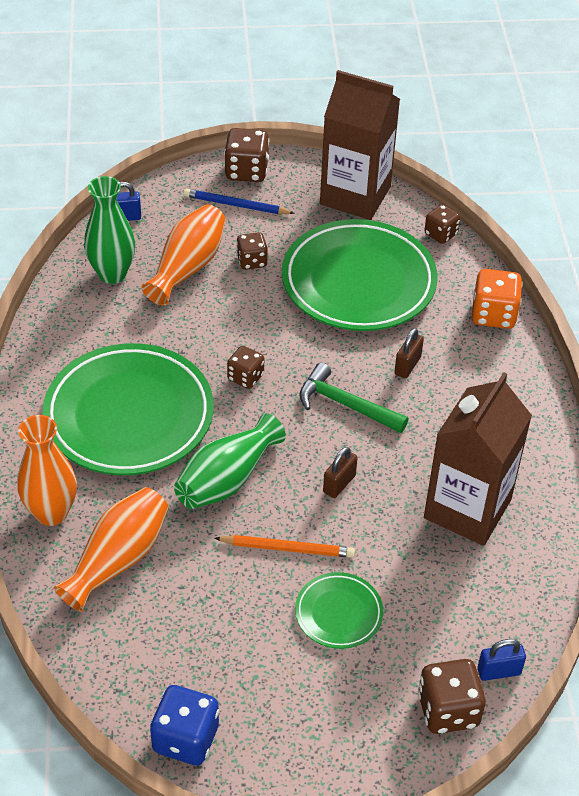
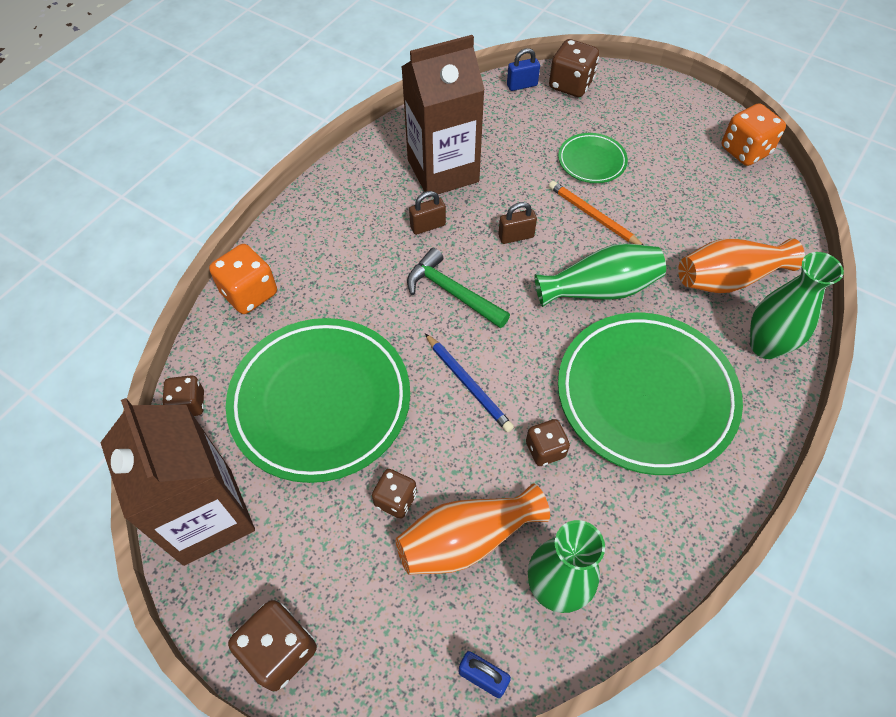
camera: 140 degrees left, 10 degrees up
orange vase [17,415,77,526] -> green vase [750,252,844,359]
blue dice [150,685,219,765] -> orange dice [722,103,786,166]
blue pencil [183,189,294,214] -> blue pencil moved to [425,333,514,432]
brown dice [227,346,264,389] -> brown dice moved to [526,419,570,466]
green hammer [299,363,409,433] -> green hammer turned 150 degrees clockwise [407,248,510,328]
brown padlock [394,328,424,378] -> brown padlock moved to [409,191,446,235]
blue padlock [478,639,526,681] -> blue padlock turned 45 degrees counterclockwise [507,48,540,91]

